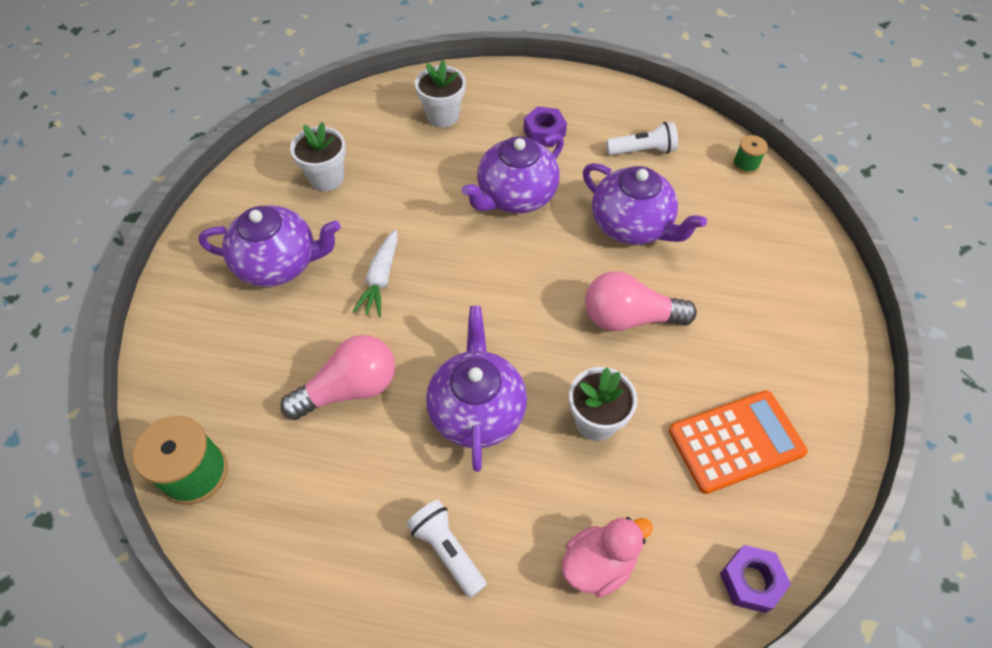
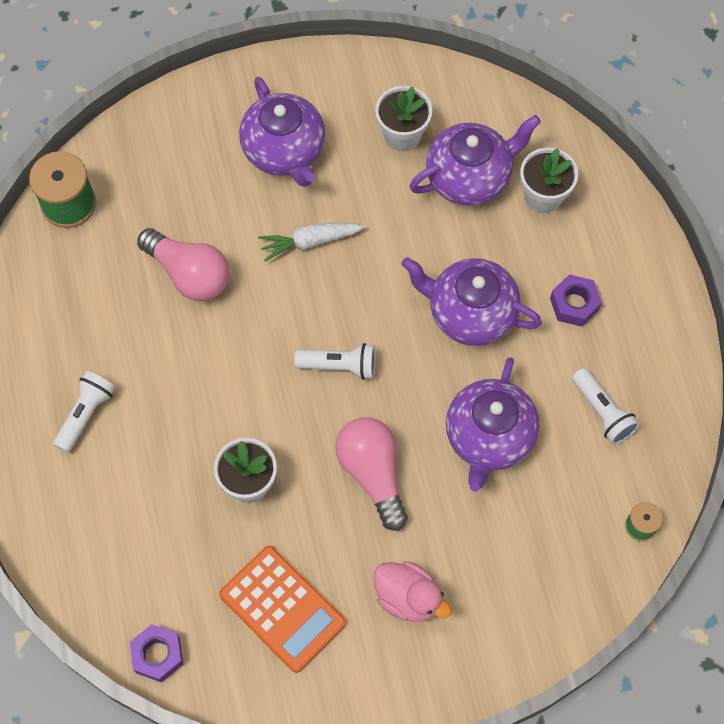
camera: 65 degrees right, 10 degrees up
purple teapot [426,306,527,472] -> purple teapot moved to [410,115,541,206]
pink duck [561,517,653,597] -> pink duck moved to [374,561,452,622]
none -> white flashlight [295,343,376,380]

